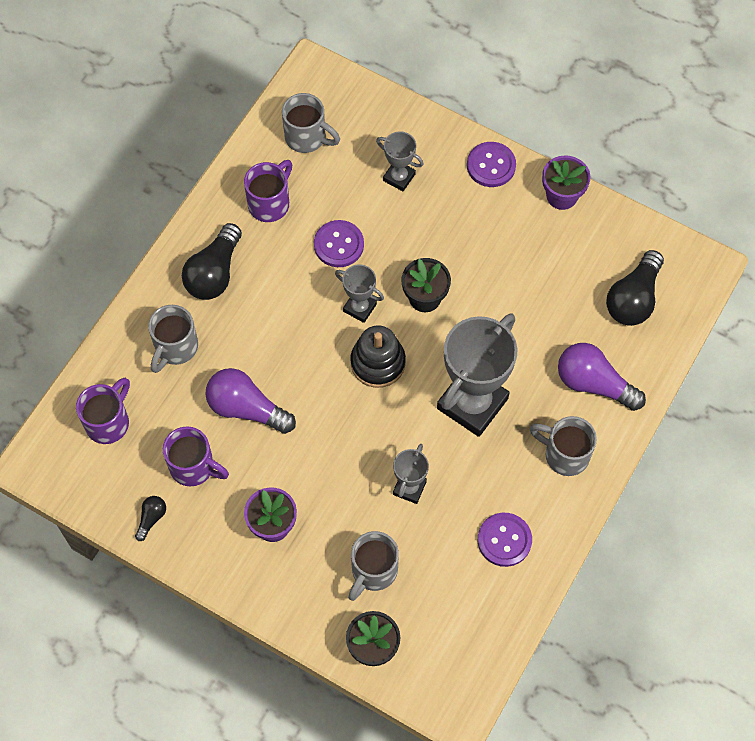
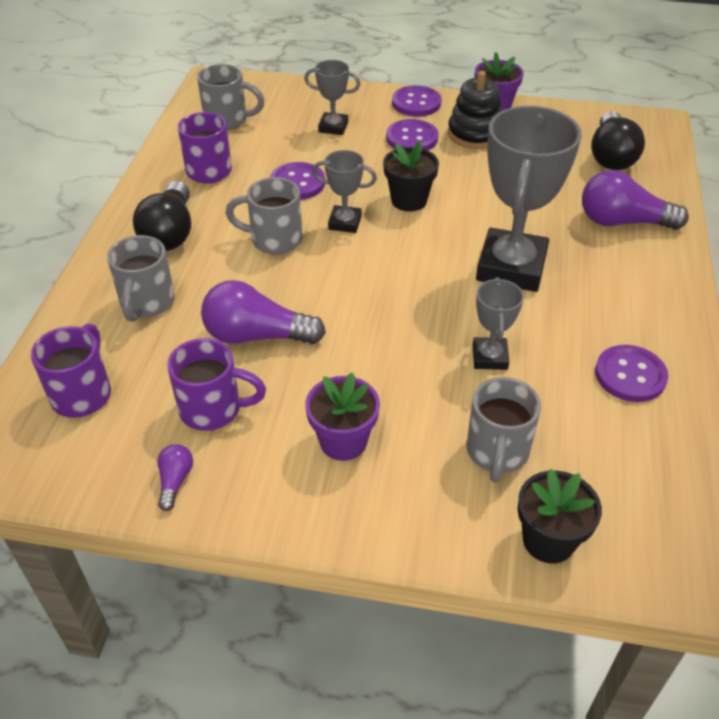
camera: 20 degrees left, 20 degrees down
black light bulb [135,496,166,541] -> purple light bulb [157,444,193,511]
black stacking toy [350,325,406,388] -> black stacking toy moved to [448,71,502,149]
grey mug [530,416,597,476] -> grey mug moved to [226,177,302,255]
none -> purple button [386,119,438,150]

